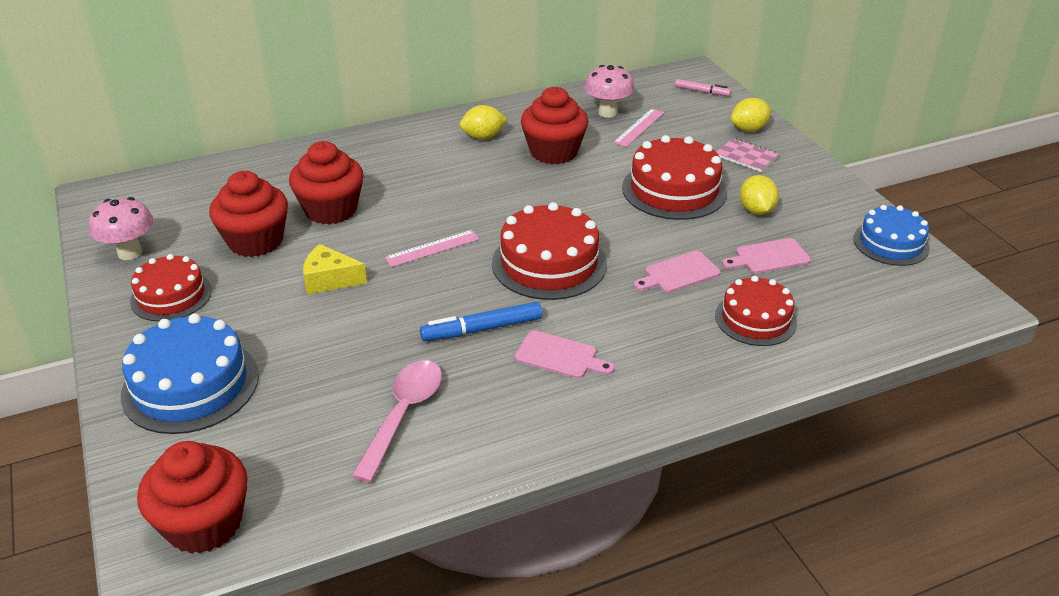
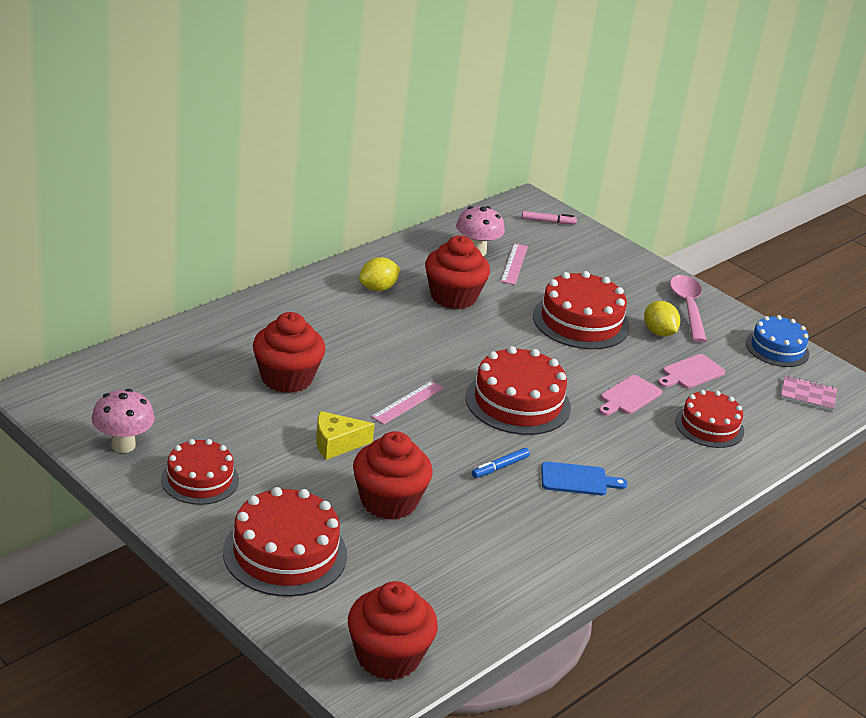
camera: 25 degrees left, 5 degrees down
blue cake [121,313,259,434] -> red cake [223,487,347,597]
red cupcake [209,171,288,257] -> red cupcake moved to [353,431,433,520]
pink spoon [352,360,442,483] -> pink spoon moved to [670,275,707,342]
blue marker [420,302,542,341] -> blue marker [472,448,530,478], size x0.63
pink cutting board [515,330,615,379] -> blue cutting board [541,462,628,495]
pink notebook [716,138,779,172] -> pink notebook moved to [781,375,837,411]
yellow lemon [731,98,772,132] -> none

